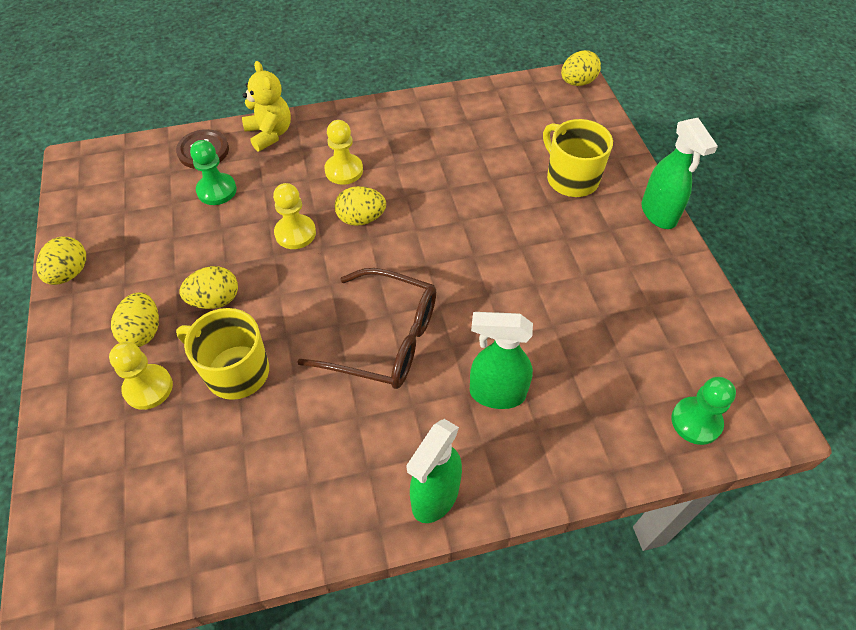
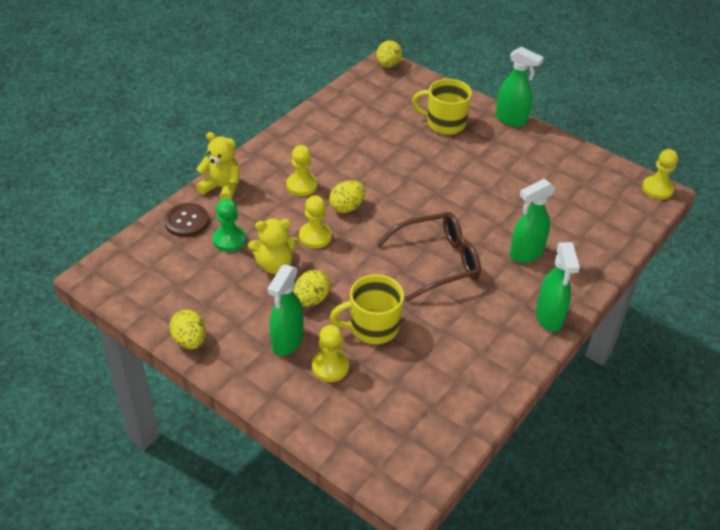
camera: 40 degrees left, 10 degrees down
yellow egg [111,292,159,347] -> green spray bottle [268,265,303,356]
green pawn [671,377,736,445] -> none
none -> yellow teddy bear [248,218,299,274]
none -> yellow pawn [642,149,678,200]

